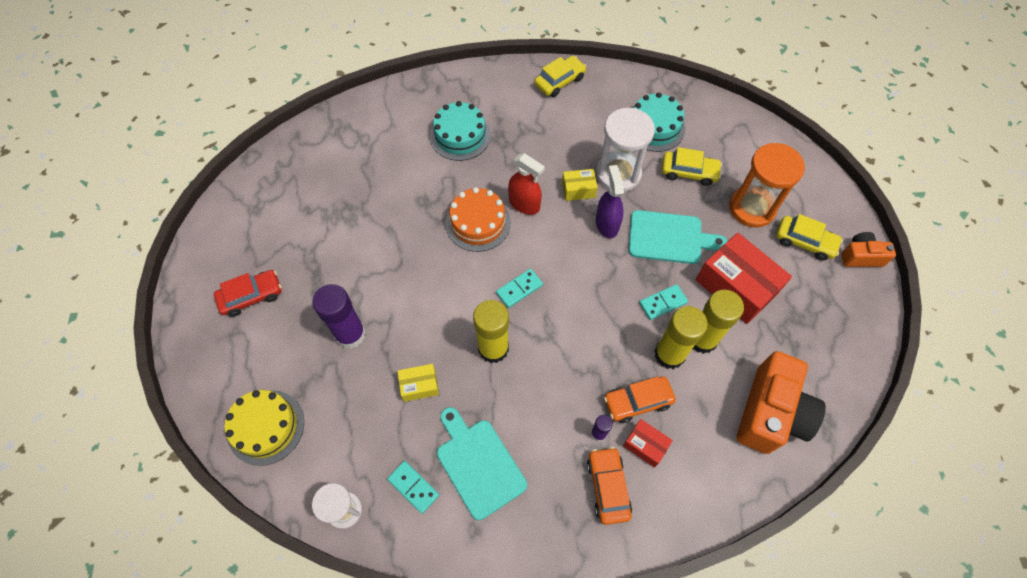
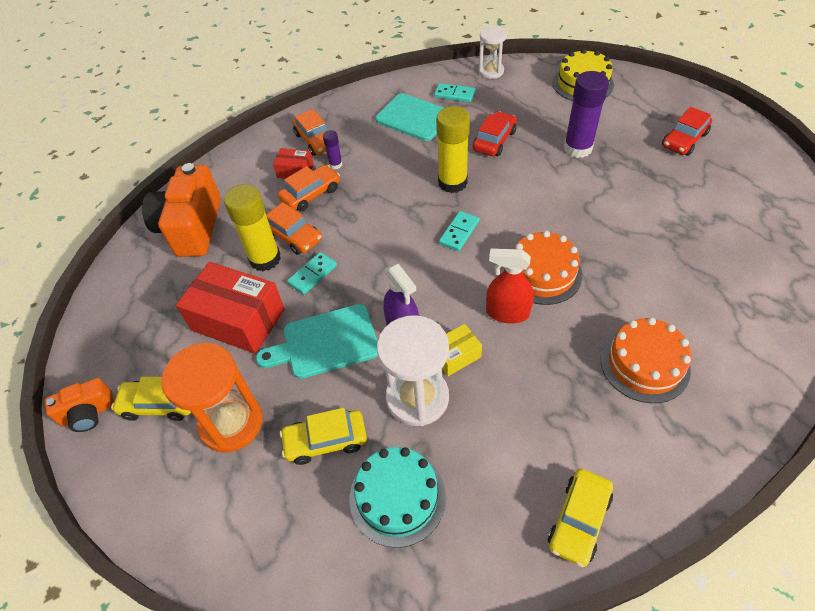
camera: 160 degrees right, 10 degrees down
yellow box [397,364,439,402] -> red car [473,111,517,156]
turquoise cake [430,101,491,161] -> orange cake [600,317,692,403]
yellow glue stick [655,306,708,369] -> orange car [266,202,322,255]

